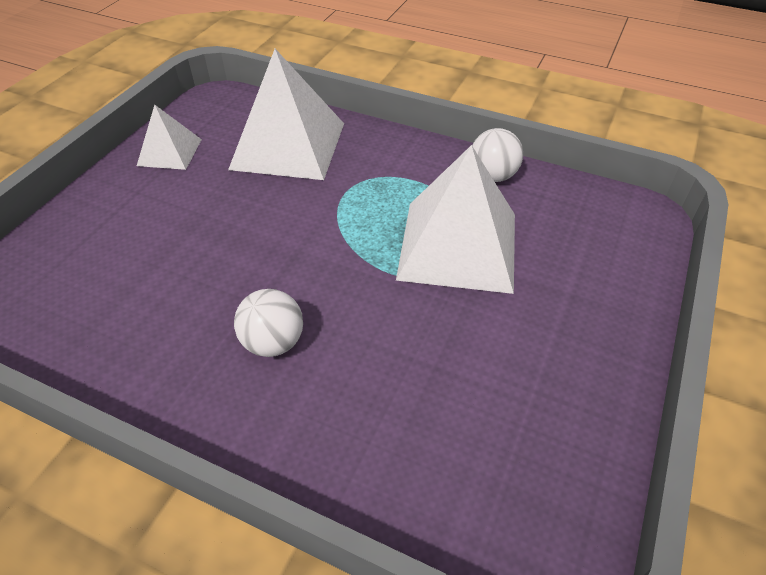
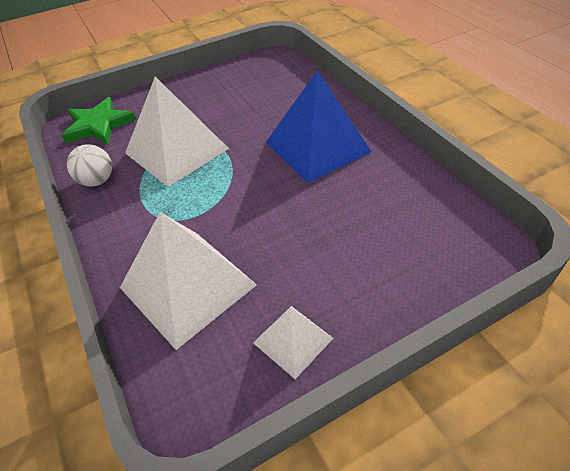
camera: 140 degrees left, 0 degrees up
white ball [234,289,303,357] -> blue pyramid [266,70,371,183]
none -> green star [61,97,136,145]

